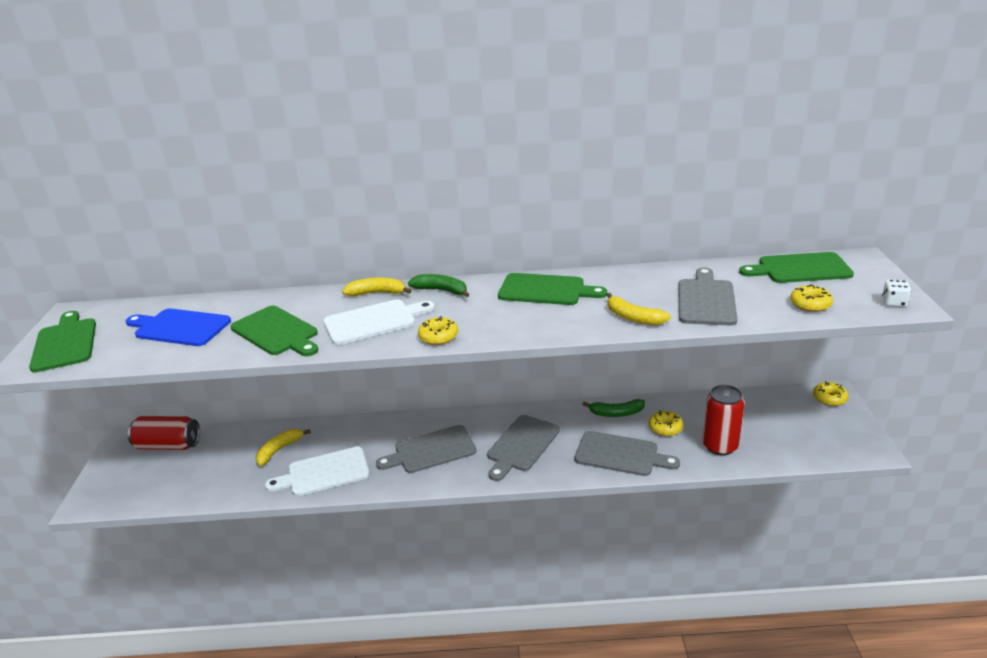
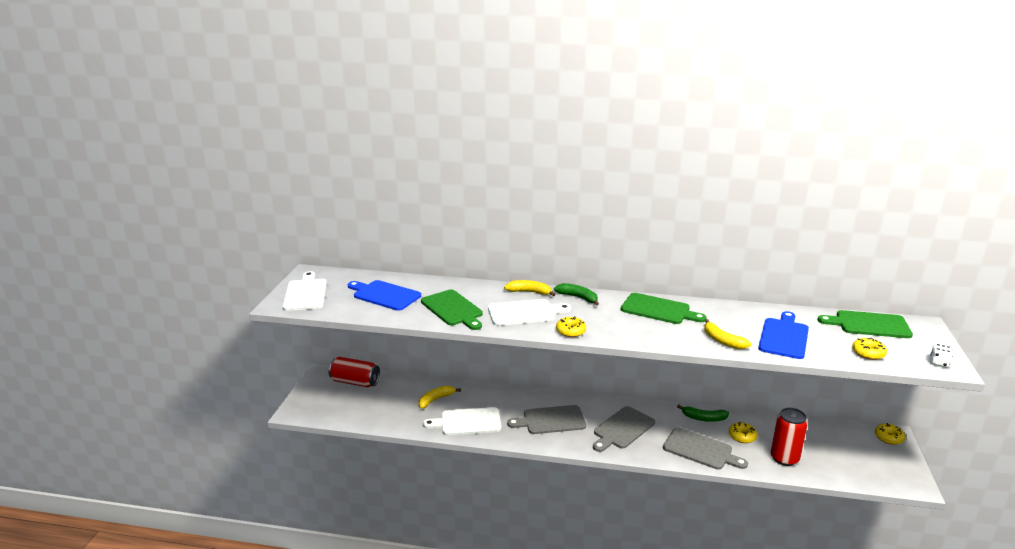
camera: 10 degrees right, 5 degrees down
green cutting board [29,311,96,372] -> white cutting board [282,271,327,311]
grey cutting board [678,268,738,326] -> blue cutting board [758,311,809,359]

